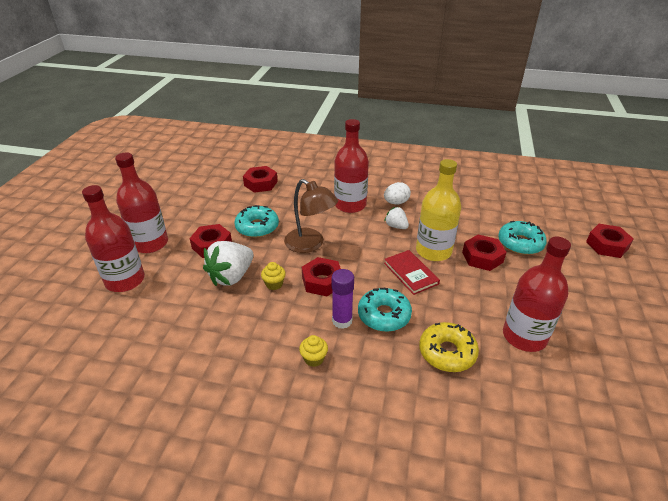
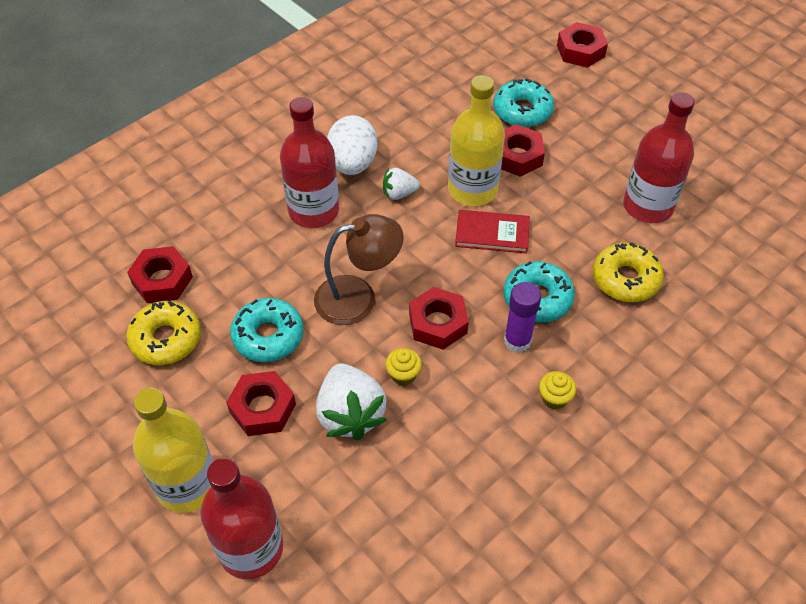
camera: 55 degrees left, 15 degrees up
red bottle [115,152,168,253] -> yellow bottle [133,388,213,513]
white egg [384,182,411,204] -> white egg [327,115,378,175], size x1.51
none -> yellow donut [126,301,201,365]

